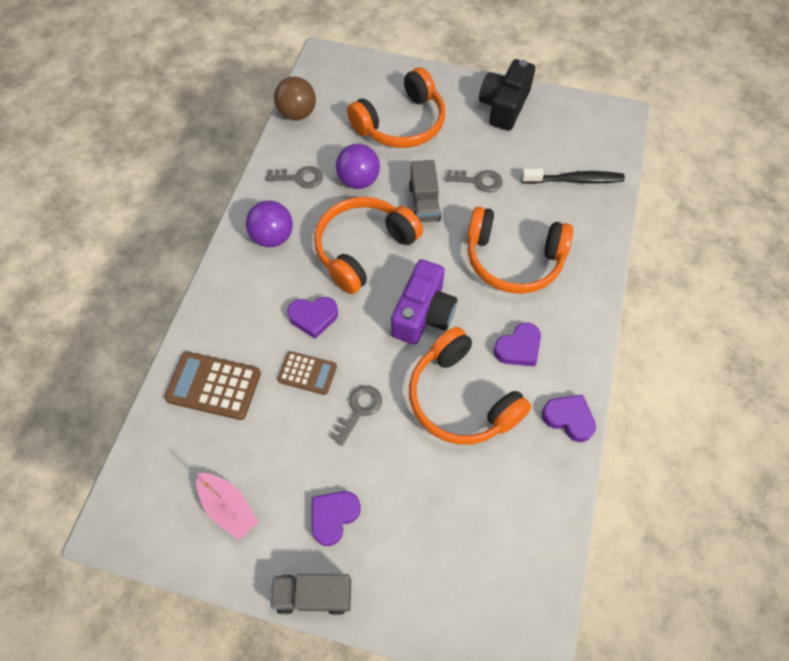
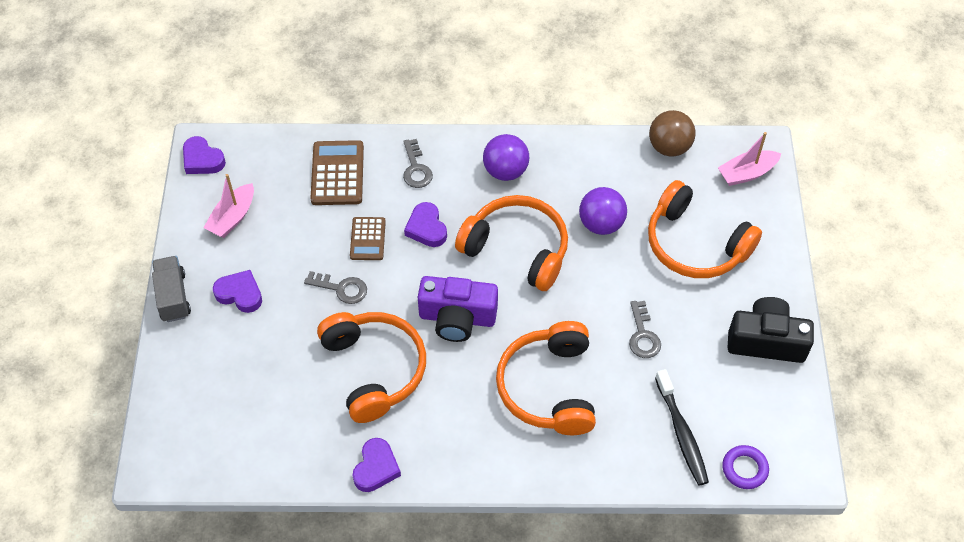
camera: 75 degrees right, 5 degrees down
grey key [266,166,323,188] -> grey key moved to [403,139,433,188]
grey truck [409,160,441,222] -> none
orange headphones [409,327,531,445] -> orange headphones turned 120 degrees clockwise [317,312,426,423]
purple heart [494,323,541,366] -> purple heart moved to [183,136,226,174]
none -> pink boat [718,132,782,186]
none -> purple ring [722,445,769,489]

